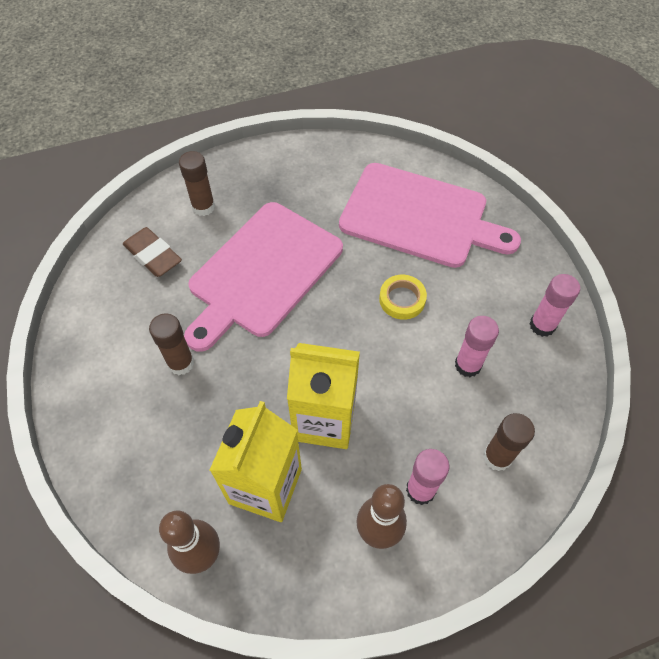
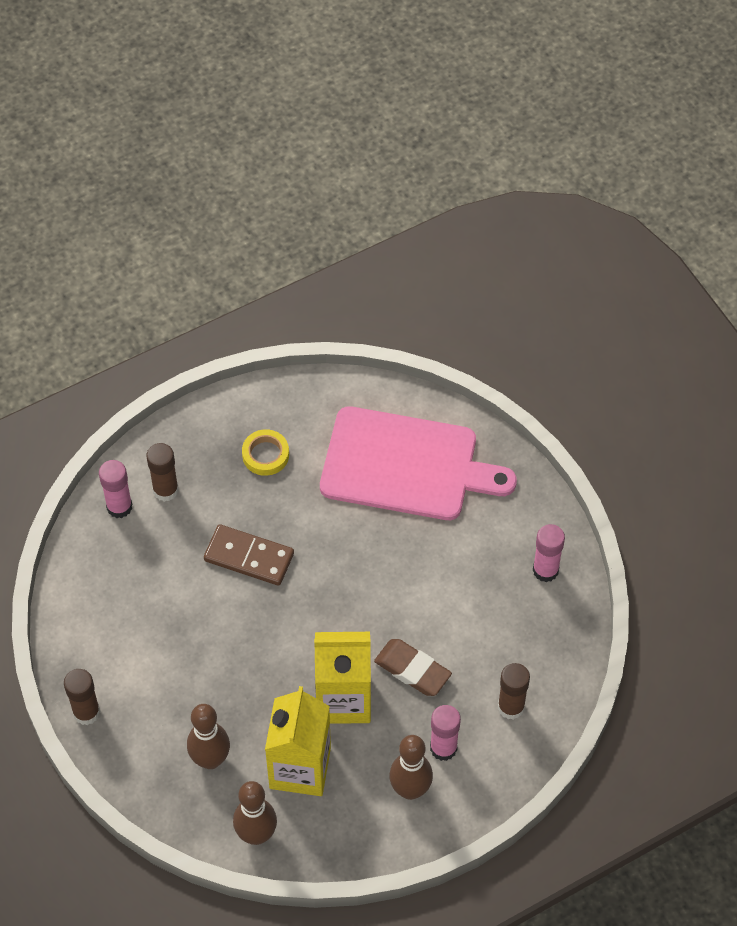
camera: 10 degrees left, 0 degrees up
brown eraser [123,227,182,277] -> brown eraser moved to [374,639,452,696]
brown glue stick [149,313,194,375] -> brown glue stick moved to [64,669,100,725]
pink cutting board [184,202,343,352] -> brown domino [204,524,294,586]
yellow tape [379,275,427,320] -> yellow tape moved to [242,429,289,476]
pink glue stick [455,316,499,377] -> pink glue stick moved to [99,460,132,518]
none -> brown bowling pin [187,704,230,769]

